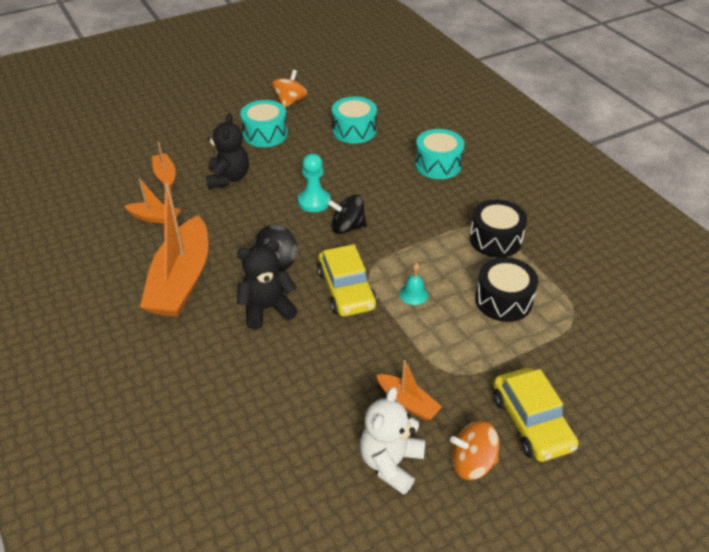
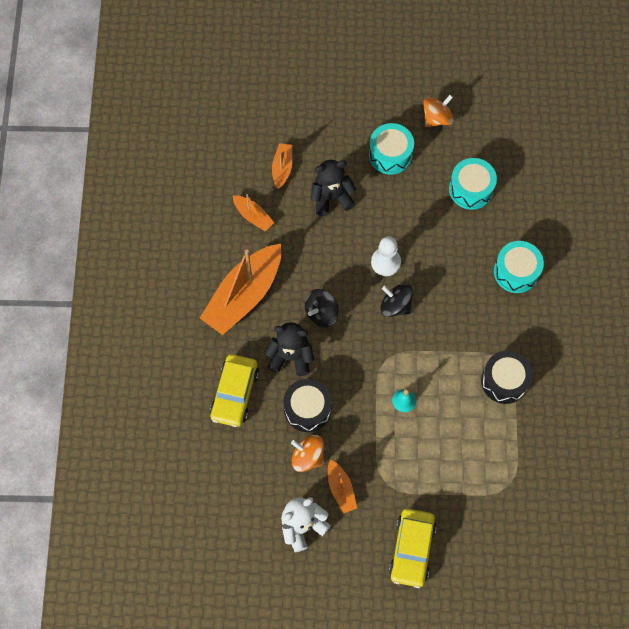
camera: 30 degrees right, 25 degrees up
black teddy bear [206,114,249,189] -> black teddy bear turned 135 degrees counterclockwise [311,160,356,216]
turquoise pawn [298,154,331,212] -> white pawn [371,236,401,276]
yellow car [317,244,377,316] -> yellow car moved to [210,354,259,427]
orange spinning top [450,421,499,480] -> orange spinning top moved to [291,435,324,472]
black drum [475,257,538,322] -> black drum moved to [283,379,332,432]

